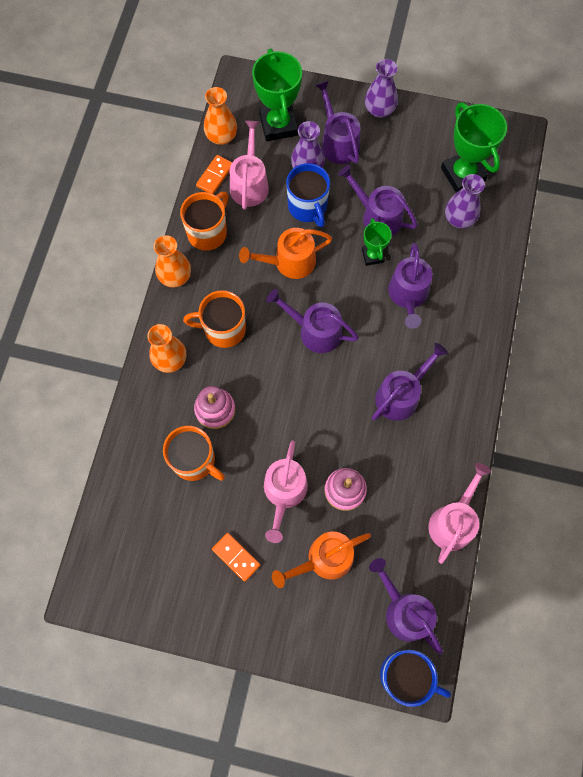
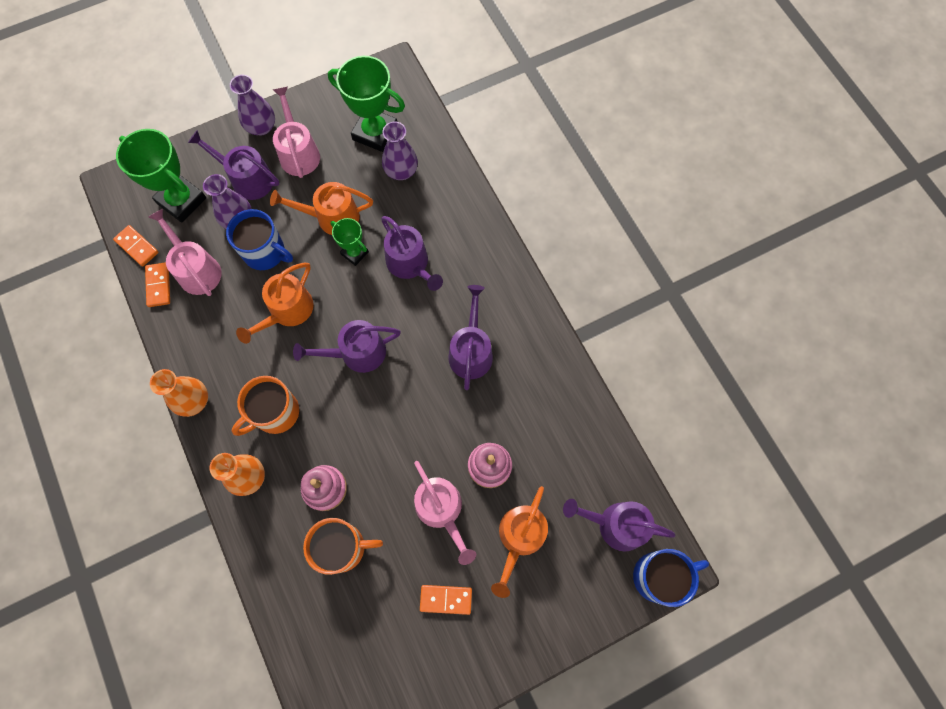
camera: 40 degrees left, 0 degrees up
orange mug [180,192,228,251] -> none
orange vase [204,87,237,145] -> orange domino [113,225,159,267]
purple watering can [338,165,418,236] -> orange watering can [270,182,373,235]
pink watering can [428,463,491,564] -> pink watering can moved to [273,87,320,178]

